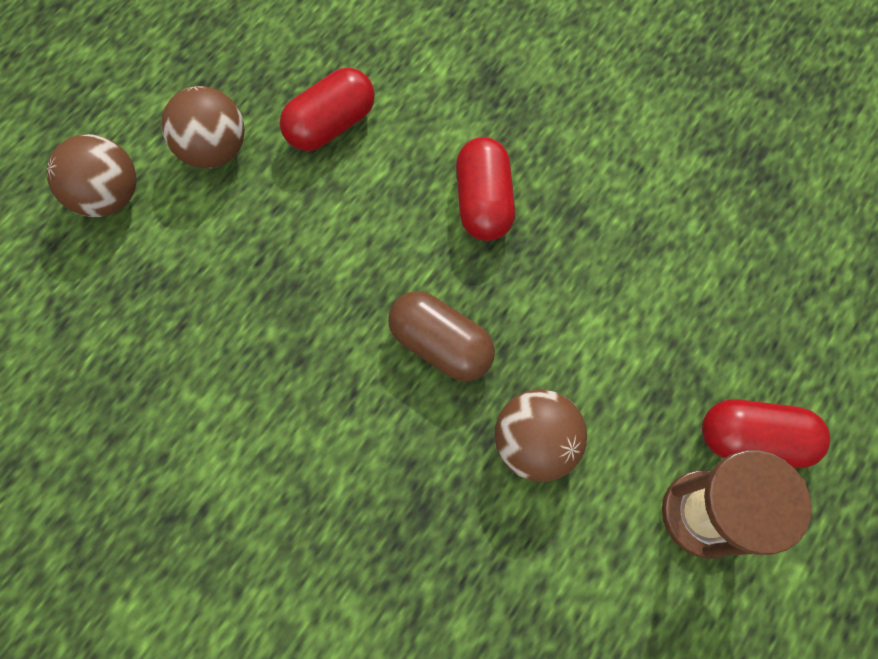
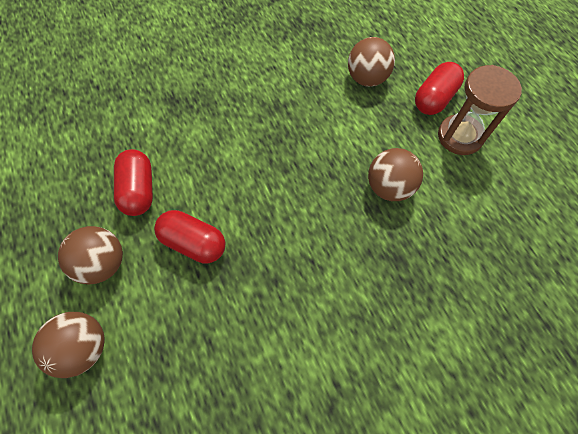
camera: 60 degrees left, 5 degrees down
brown capsule [388,291,495,382] -> none
red capsule [456,137,515,241] -> red capsule moved to [154,210,225,264]
none -> brown ball [348,37,395,87]

